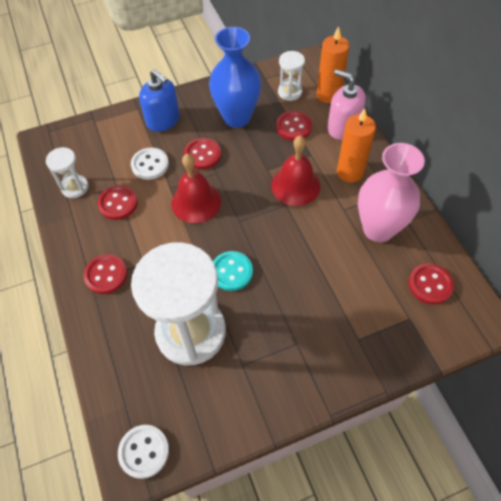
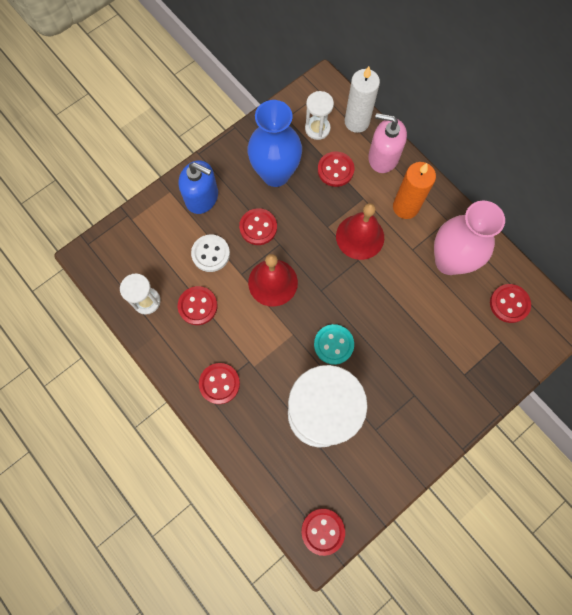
camera: 20 degrees left, 15 degrees up
white button [118,425,169,479] -> red button [301,508,345,556]
orange candle [317,26,350,103] -> white candle [344,66,380,133]

